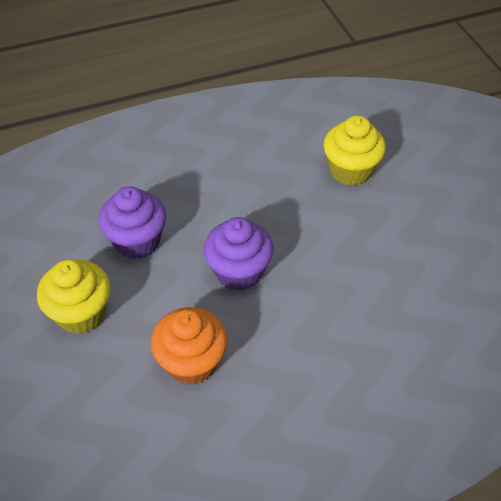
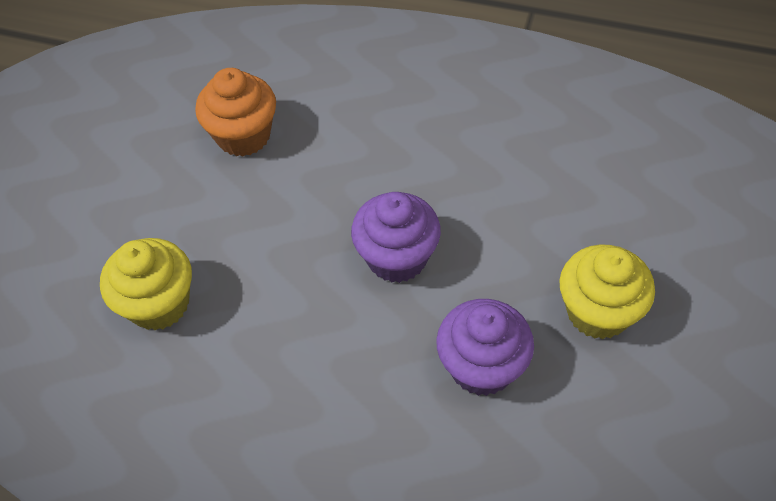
camera: 140 degrees left, 5 degrees up
orange cupcake [151,307,228,385] -> orange cupcake moved to [195,68,276,157]

